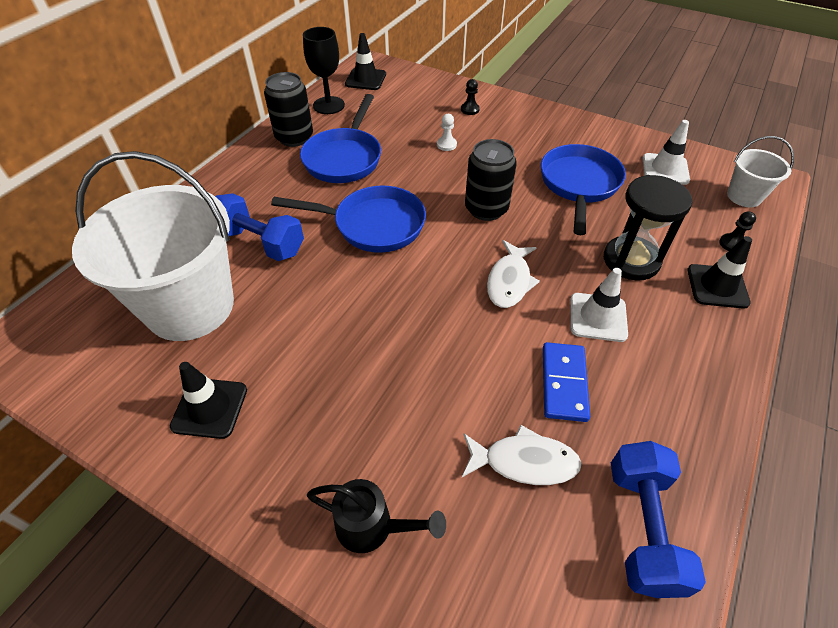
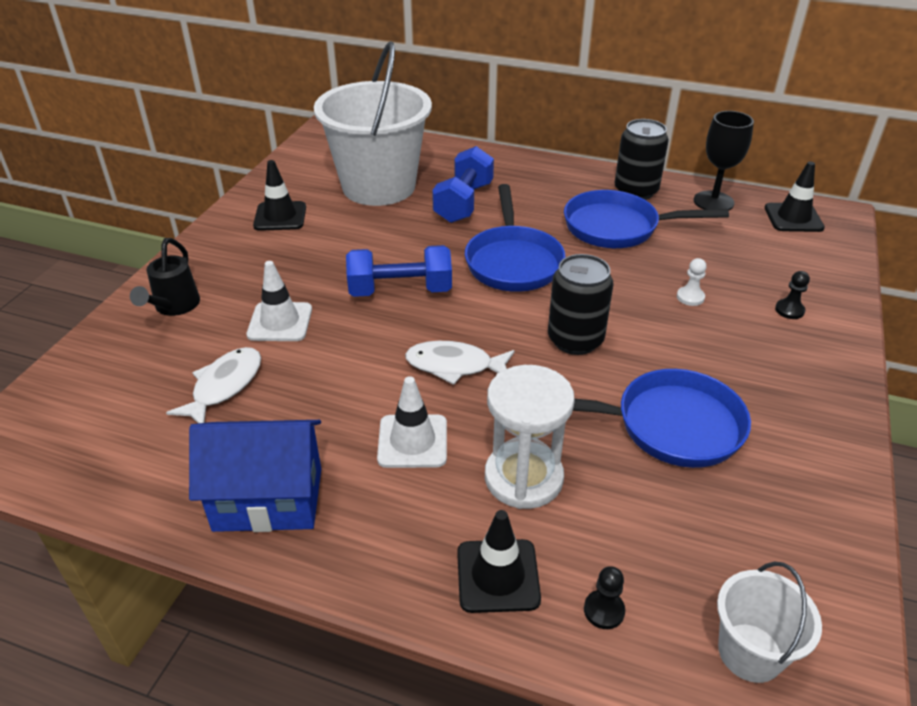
camera: 80 degrees right, 10 degrees down
white fish [462,425,582,485] -> white fish turned 150 degrees counterclockwise [166,347,261,423]
blue domino [543,342,590,422] -> none
black hourglass [604,175,693,280] -> white hourglass [485,365,575,509]
blue dumbbell [611,441,706,598] -> blue dumbbell moved to [346,245,452,297]
white traffic cone [643,120,690,185] -> white traffic cone moved to [247,261,312,341]
none -> blue house [189,420,321,532]

